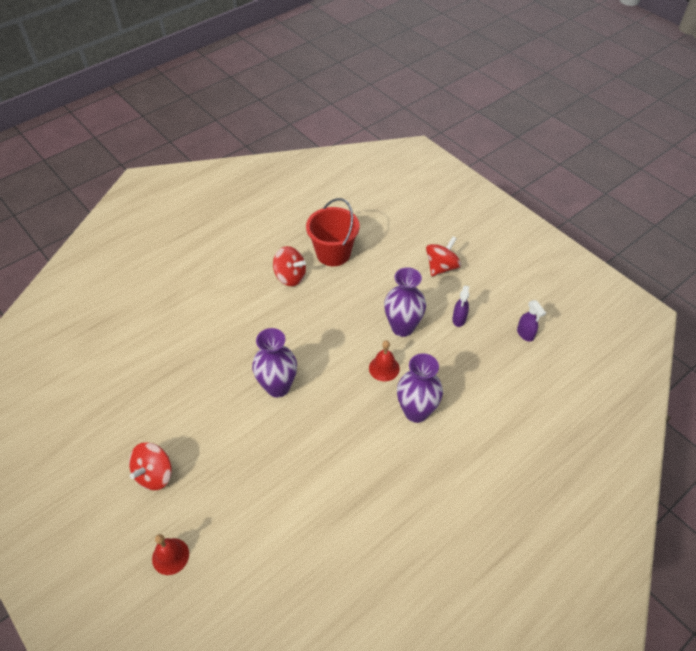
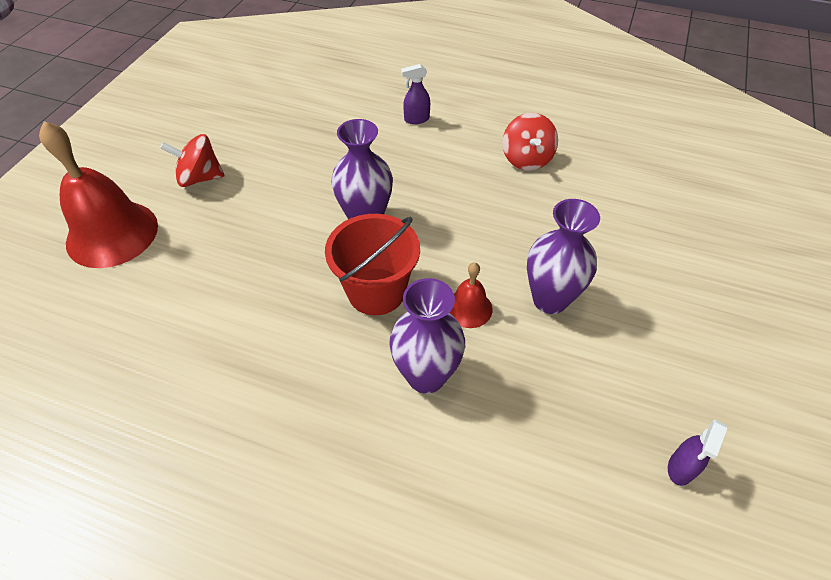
camera: 60 degrees right, 0 degrees up
red bell [152,534,189,575] -> red bell [39,121,158,268], size x2.07
red bucket [306,198,360,266] -> red bucket moved to [325,214,420,315]
red spinning top [426,237,461,276] -> none
purple spray bottle [452,285,470,327] -> purple spray bottle moved to [401,64,430,124]

